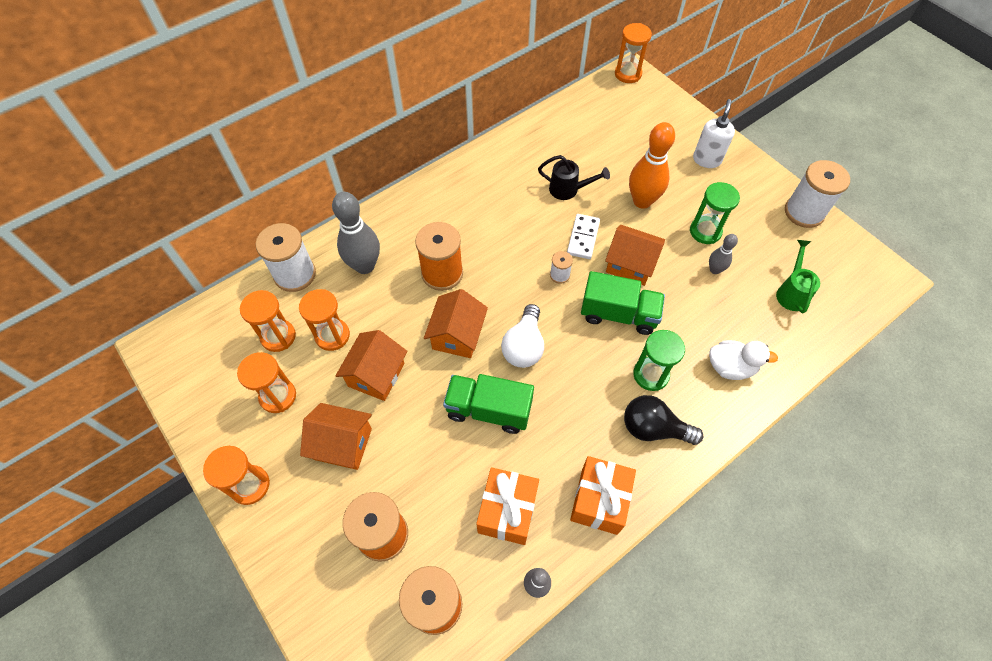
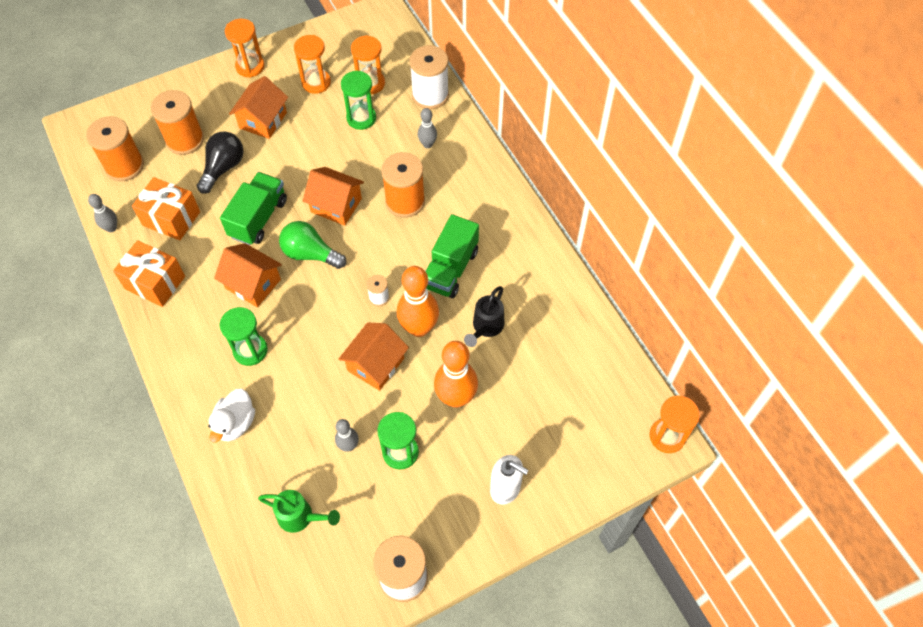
camera: 100 degrees right, 0 degrees up
orange hourglass [299,289,350,351] -> green hourglass [341,70,376,130]
grey bowling pin [332,192,380,274] -> grey bowling pin [418,108,437,148], size x0.53
orange house [335,330,407,401] -> orange house moved to [214,243,282,307]
white light bulb [501,304,544,368] -> green light bulb [279,221,346,269]
white domino [567,214,600,259] -> orange bowling pin [397,266,439,337]
green truck [581,271,665,335] -> green truck moved to [425,214,479,298]
black light bulb [624,395,703,445] -> black light bulb moved to [197,131,244,194]

